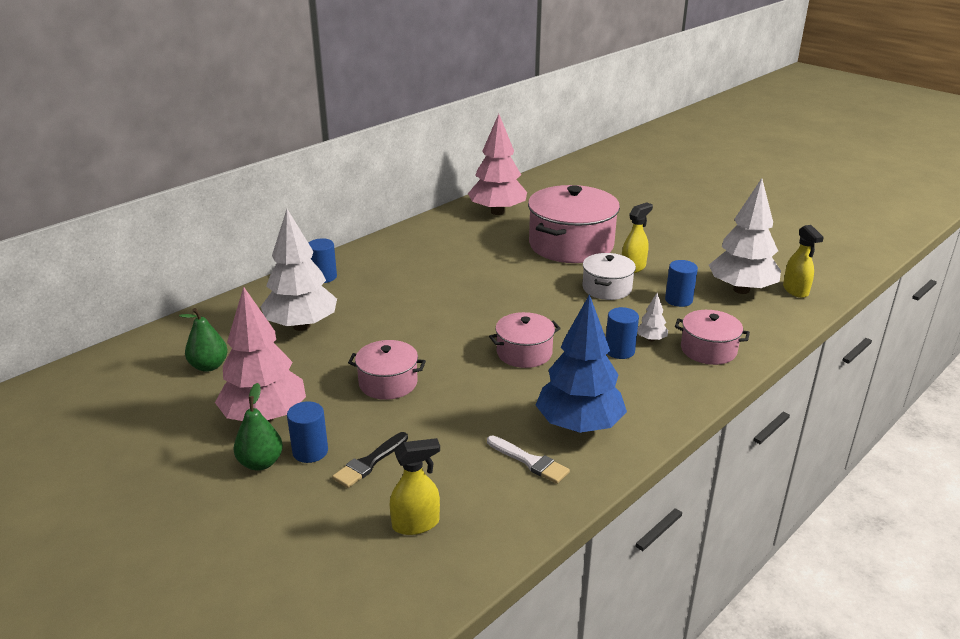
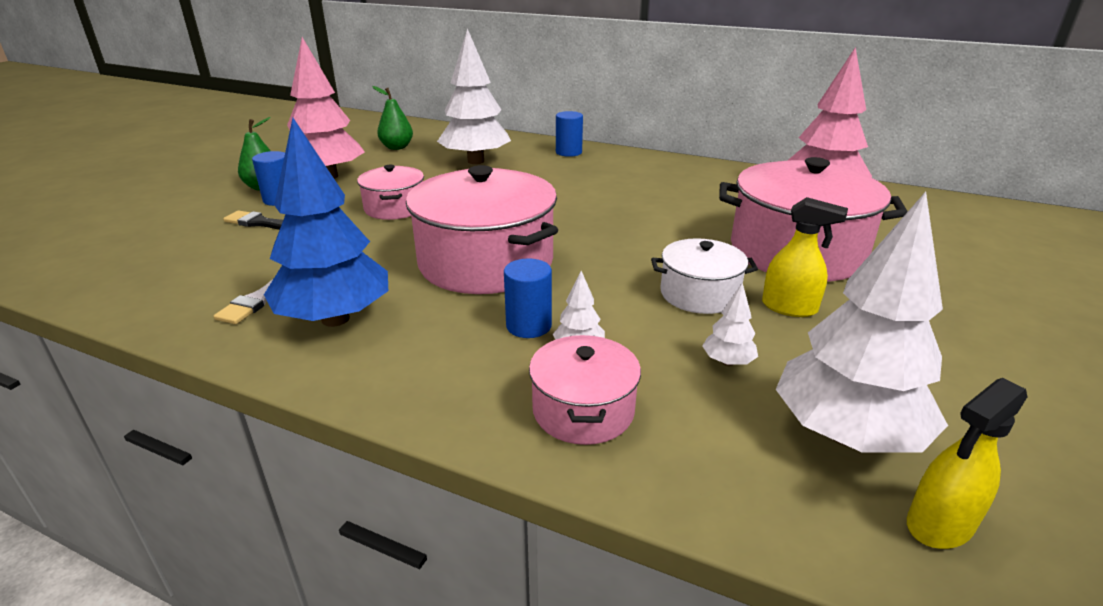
camera: 70 degrees right, 0 degrees up
yellow spray bottle [390,438,440,535] -> none
pink pot [489,312,561,368] -> pink pot [406,165,558,294], size x1.88
blue cylinder [665,260,698,307] -> white tree [702,282,758,366]

